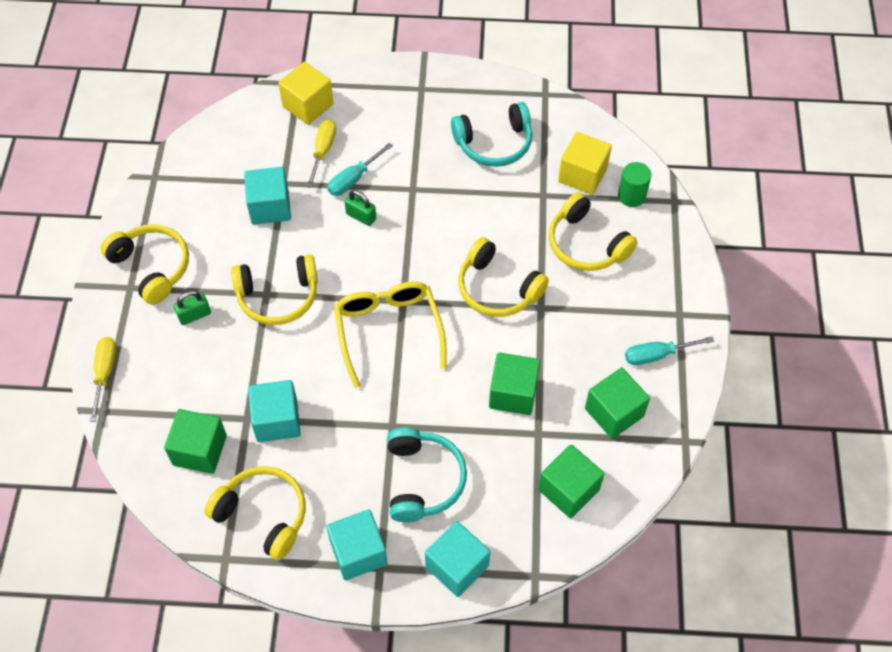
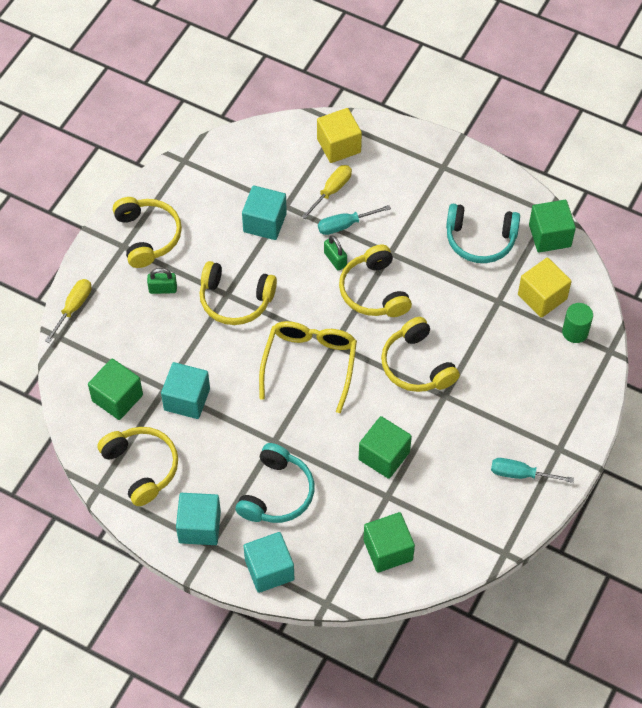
camera: 25 degrees right, 0 degrees up
yellow headphones [549,192,638,271] -> yellow headphones moved to [339,245,412,317]
green cube [585,367,650,439] -> green cube moved to [529,200,576,253]

